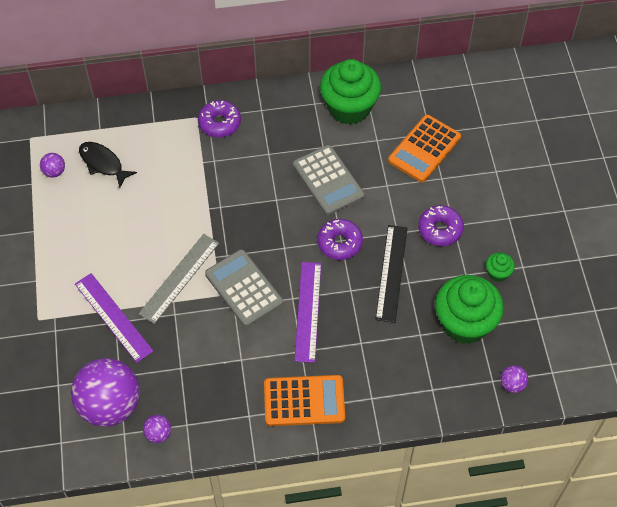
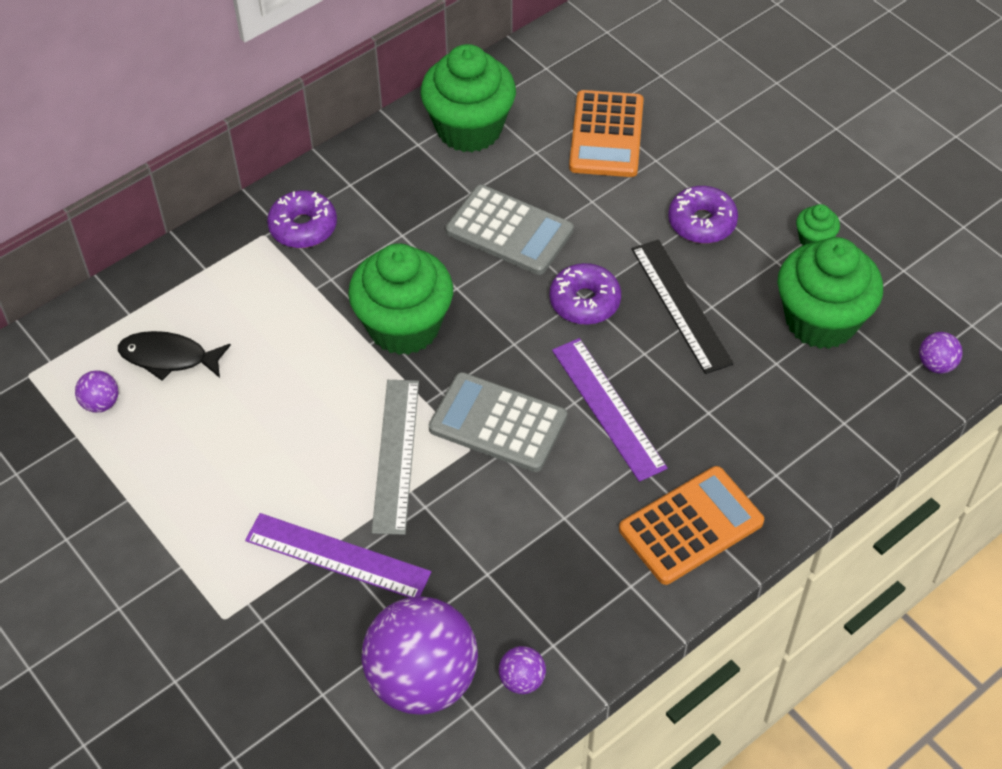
camera: 30 degrees left, 5 degrees down
none -> green cupcake [348,243,453,355]

